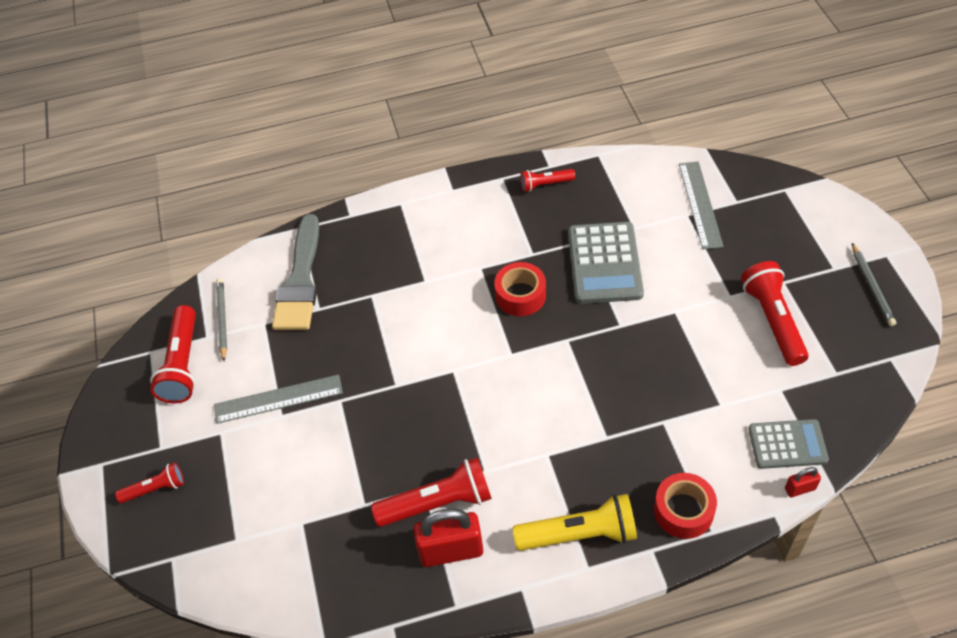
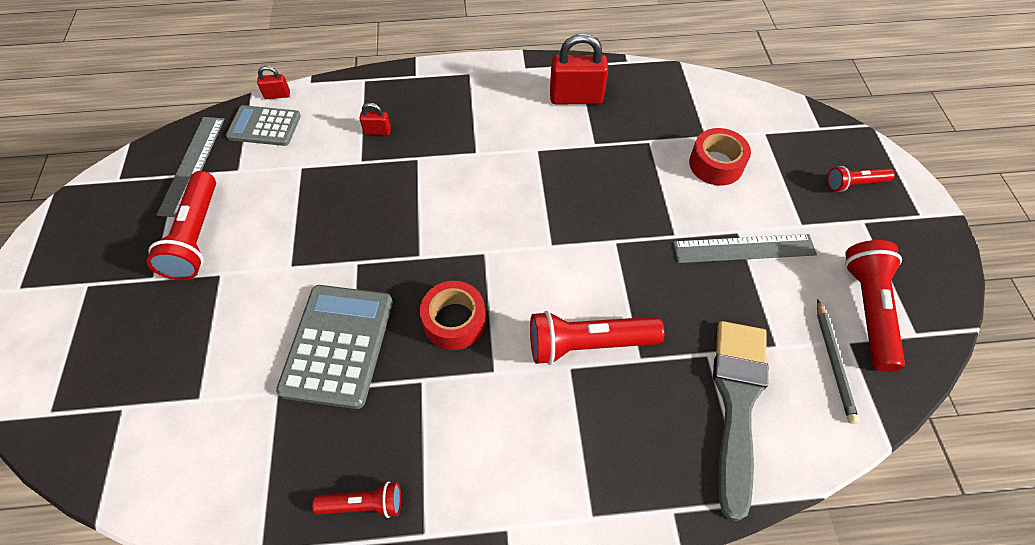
camera: 175 degrees left, 5 degrees up
red flashlight [371,457,492,527] -> red flashlight moved to [530,311,664,365]
yellow flashlight [512,494,637,551] -> none
red tape [654,473,717,539] -> red tape moved to [689,128,751,186]
grey ruler [679,161,724,249] -> grey ruler moved to [157,117,225,217]
grey pencil [852,243,896,326] -> none
none -> red padlock [359,103,391,135]

